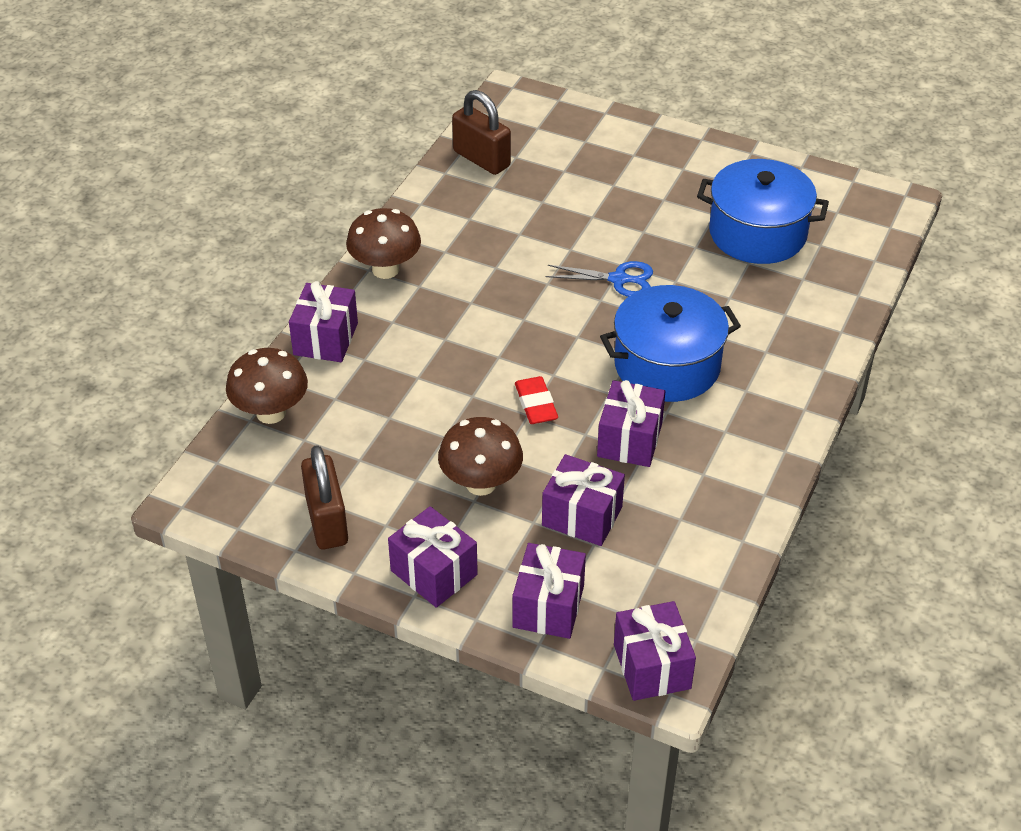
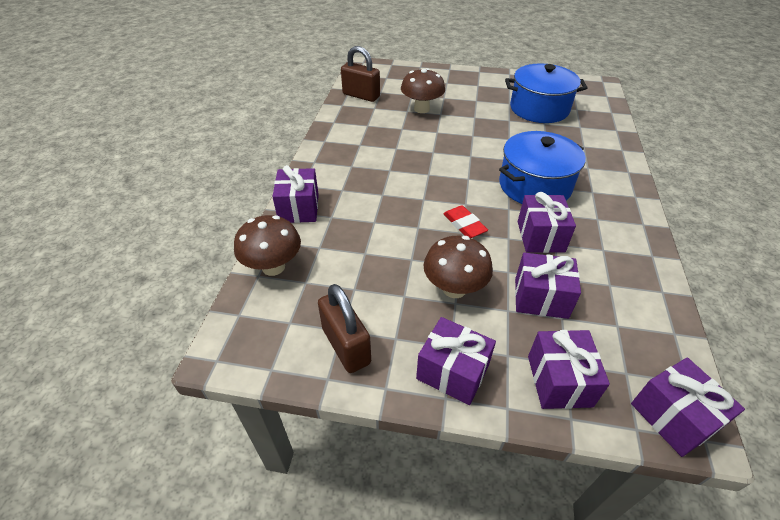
camera: 15 degrees left, 0 degrees up
brown mushroom [346,208,421,279] -> brown mushroom moved to [401,68,445,113]
blue scissors [546,261,653,297] -> none

